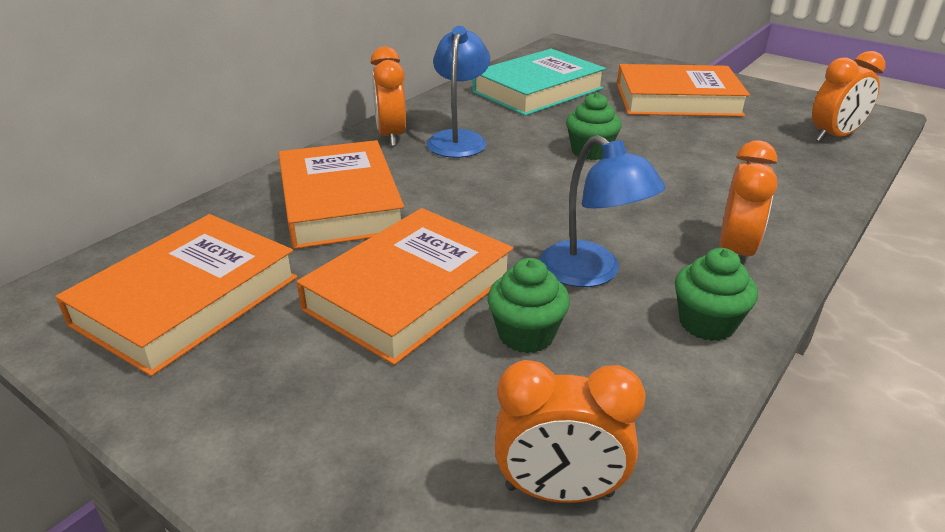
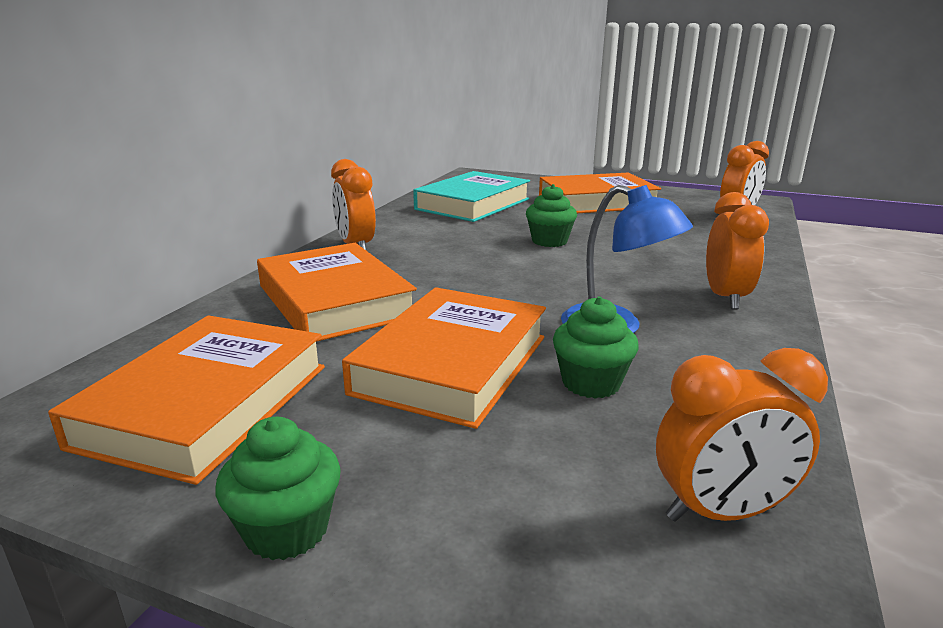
camera: 15 degrees left, 10 degrees down
blue lamp [427,26,490,158] -> none
green cupcake [675,248,758,341] -> green cupcake moved to [216,417,341,561]

